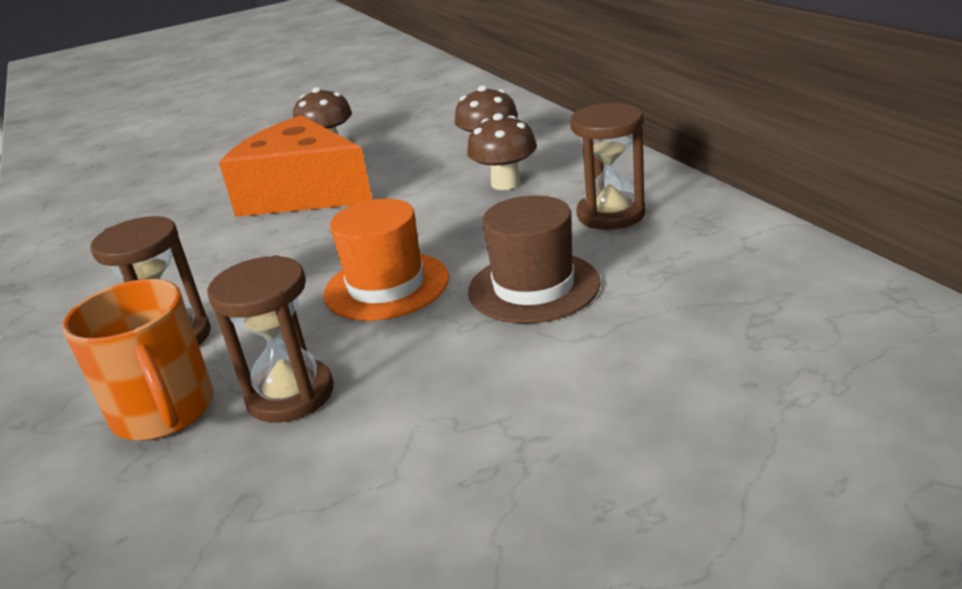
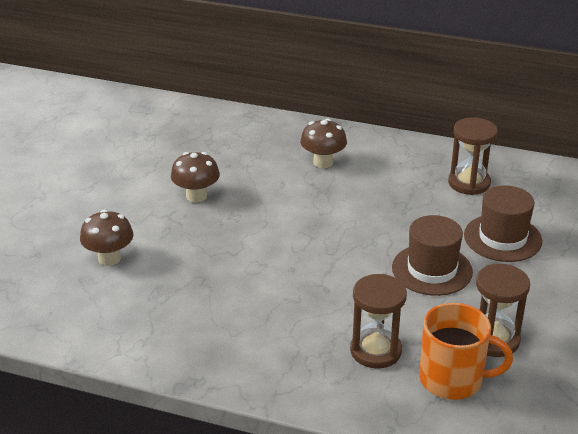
camera: 50 degrees left, 5 degrees up
orange cheese [219,115,372,217] -> none
orange hat [323,199,449,321] -> brown hat [392,215,473,296]
brown mushroom [467,113,537,190] -> brown mushroom moved to [80,210,134,266]

